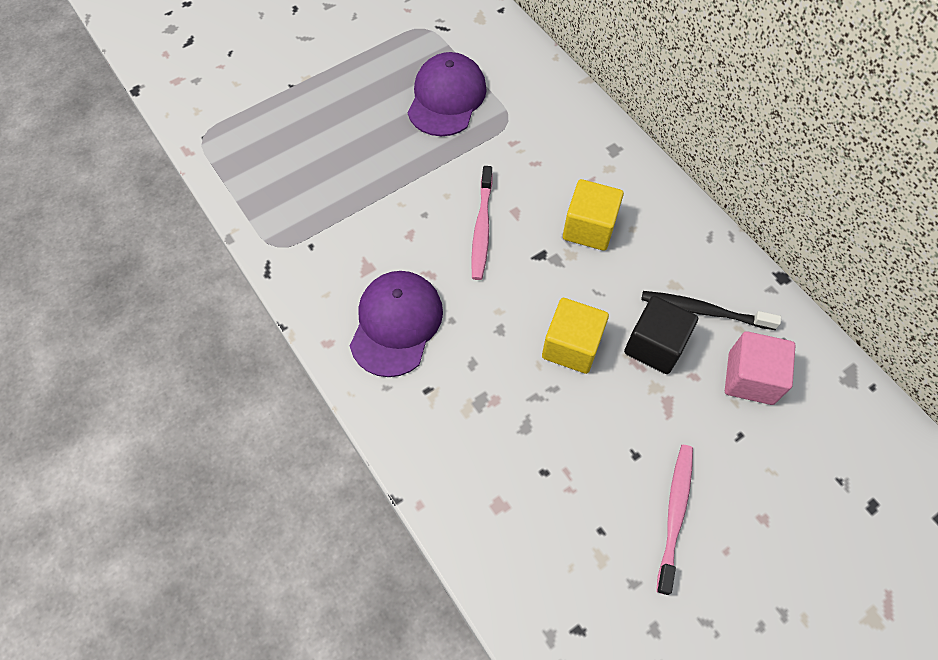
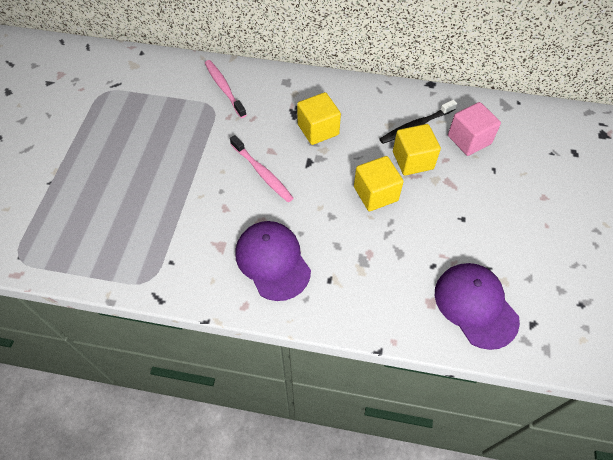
camera: 45 degrees left, 5 degrees down
purple cap [408,52,487,136] -> purple cap moved to [435,263,520,350]
black cube [624,296,698,374] -> yellow cube [393,124,441,176]
pink toothbrush [656,445,693,595] -> pink toothbrush moved to [205,60,246,118]

